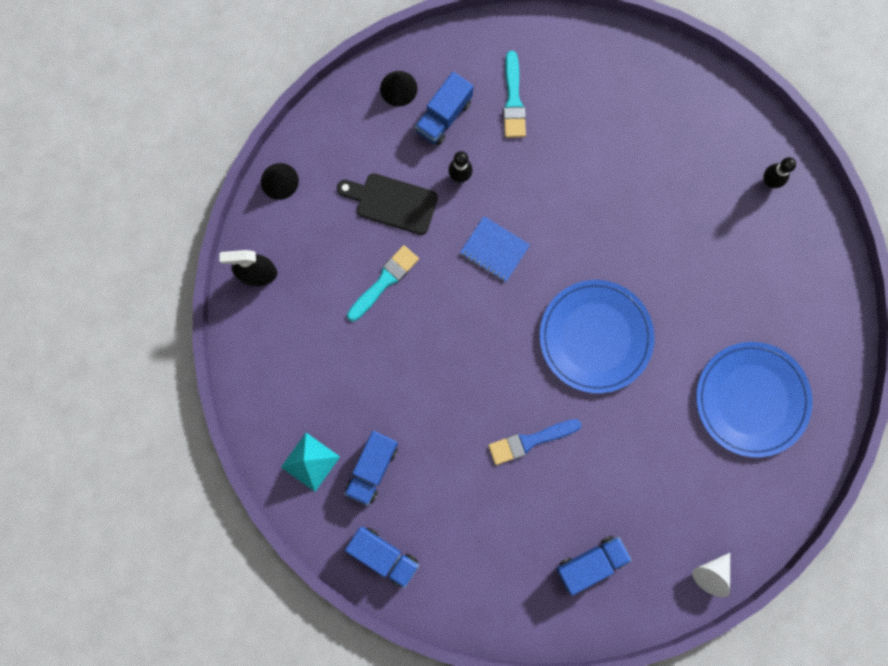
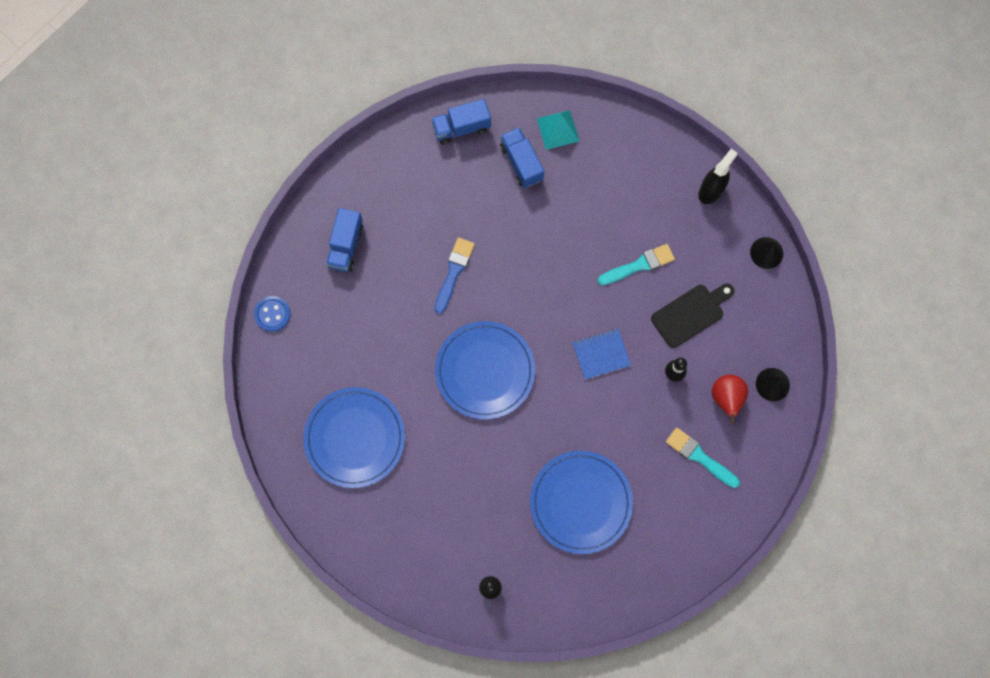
camera: 130 degrees right, 5 degrees down
turquoise brush [347,245,419,322] -> turquoise brush turned 105 degrees counterclockwise [598,244,675,285]
blue truck [415,72,474,146] -> red pear [712,374,748,424]
white cone [692,553,730,597] -> blue button [254,296,290,332]
none -> blue plate [530,451,633,554]

